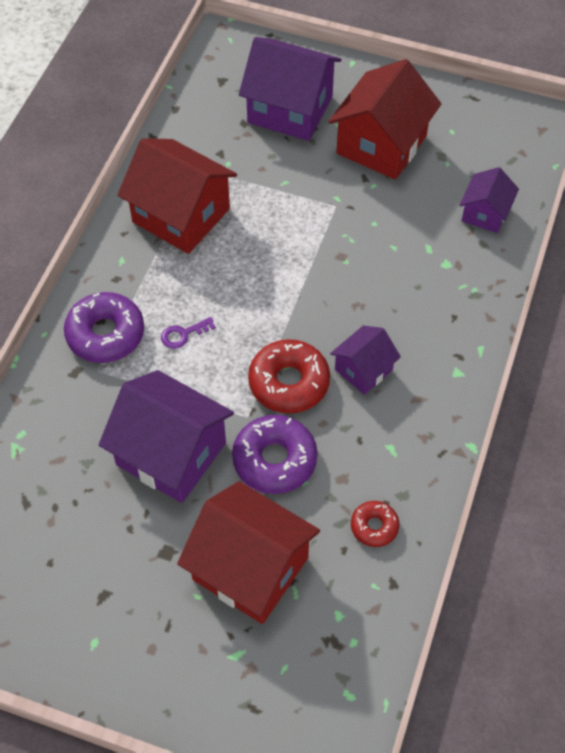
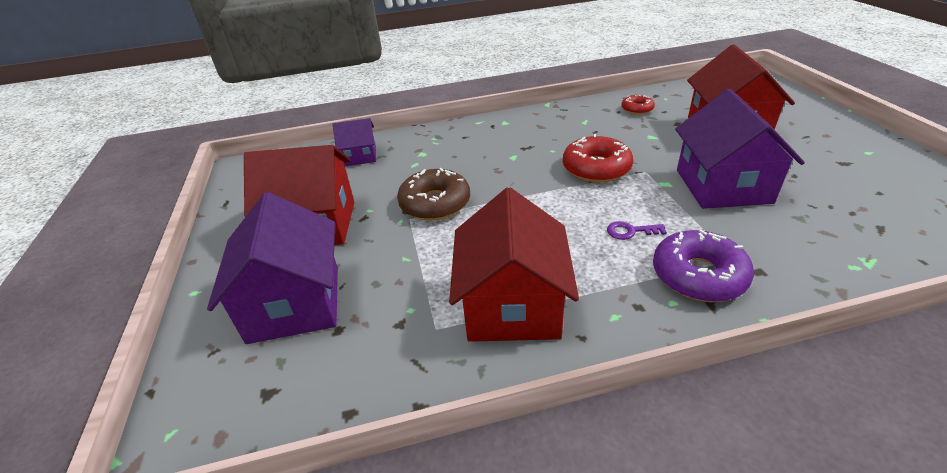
camera: 120 degrees left, 20 degrees down
purple key [161,317,216,349] -> purple key turned 150 degrees clockwise [607,221,667,240]
purple donut [232,415,317,494] -> none
purple house [330,325,401,395] -> none
none -> brown donut [397,168,470,220]

